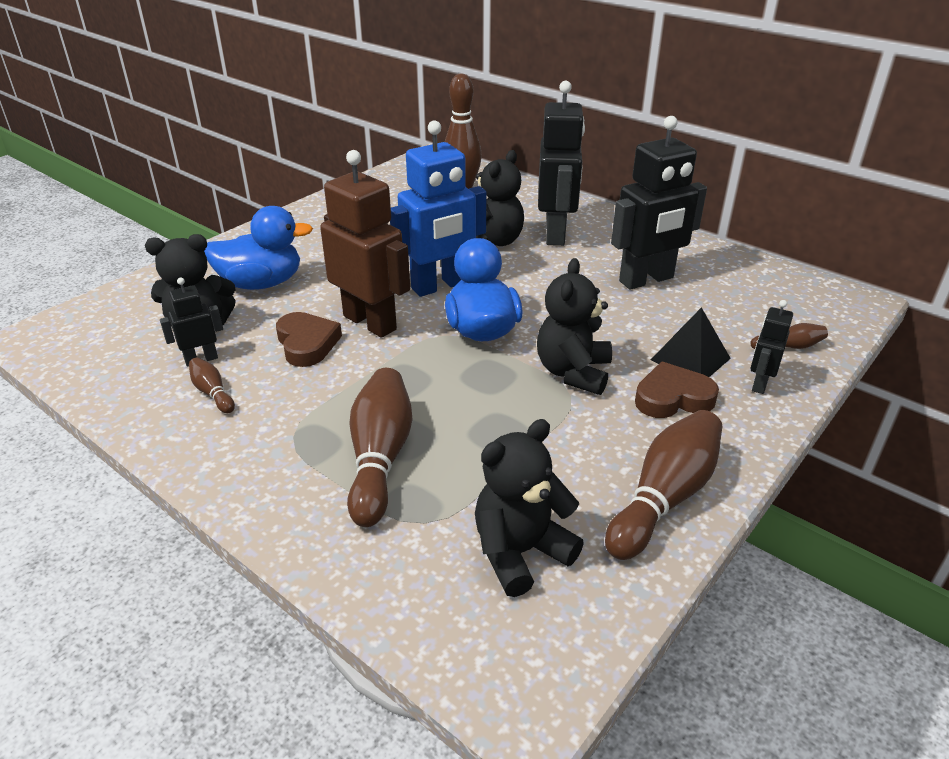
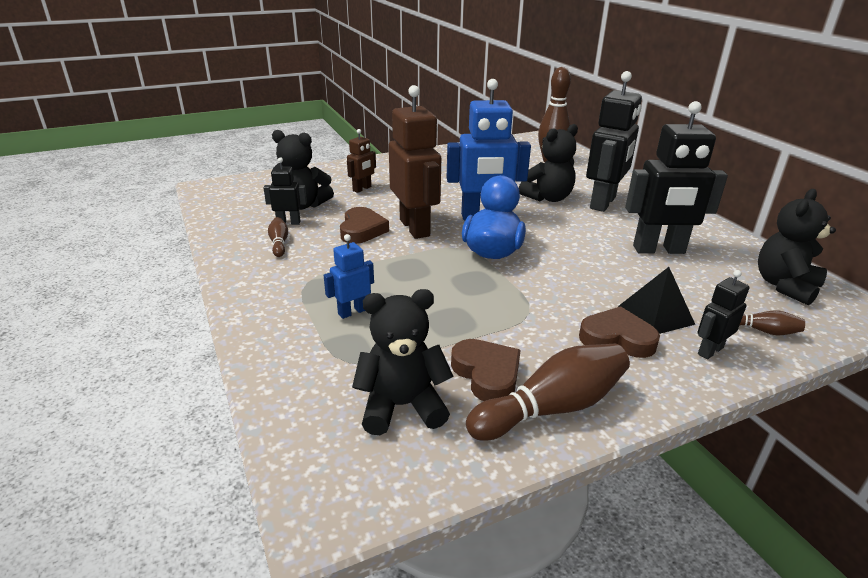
camera: 25 degrees right, 5 degrees down
blue duck [204,206,313,290] -> brown robot [347,129,376,193]
brown bowling pin [347,368,412,527] -> blue robot [324,234,374,319]
black teddy bear [537,258,612,395] -> black teddy bear moved to [758,189,836,305]
none -> brown heart [451,339,521,401]

